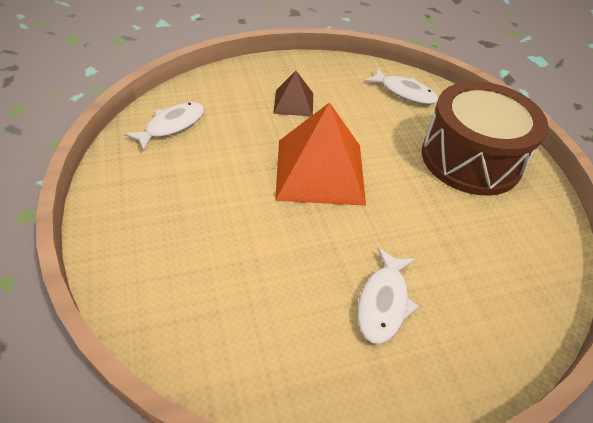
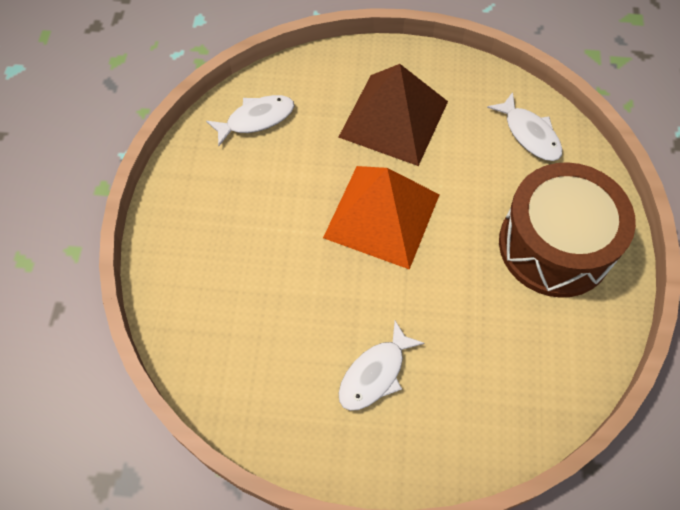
camera: 25 degrees right, 15 degrees up
brown pyramid [273,71,313,116] -> brown pyramid [339,64,448,166], size x1.94

